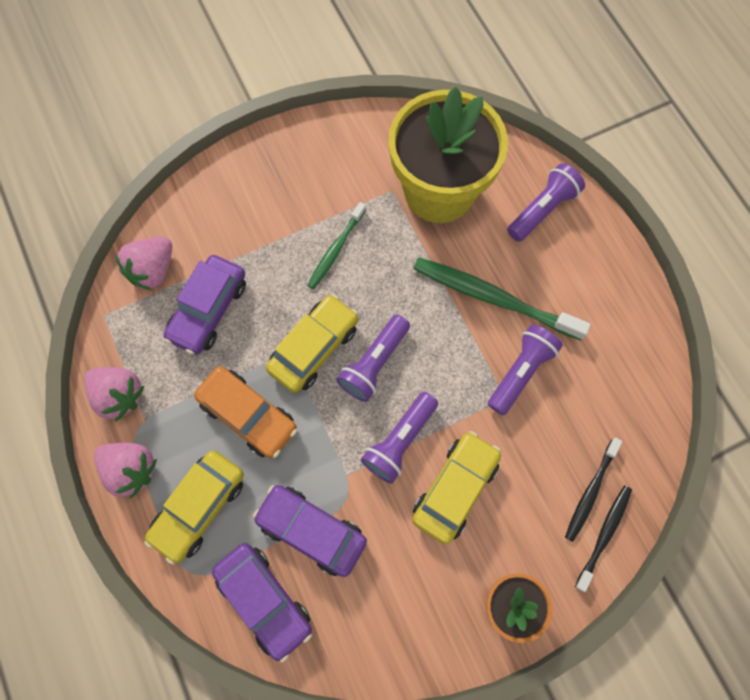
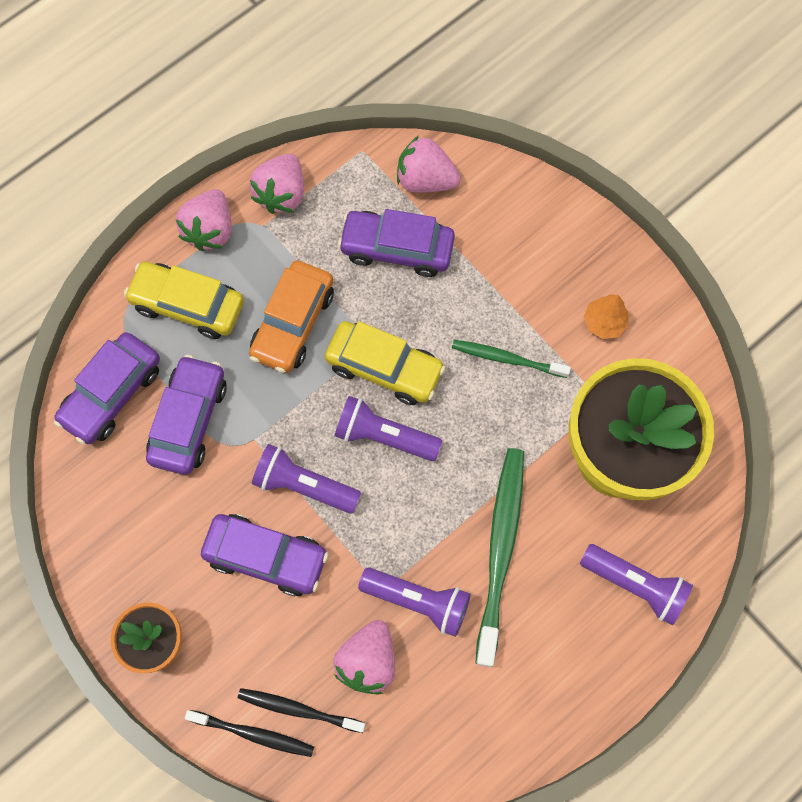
camera: 75 degrees right, 0 degrees up
yellow car [412,431,501,544] -> purple car [201,514,329,596]
none -> pink strawberry [333,620,395,695]
none -> orange tree [584,294,629,339]

